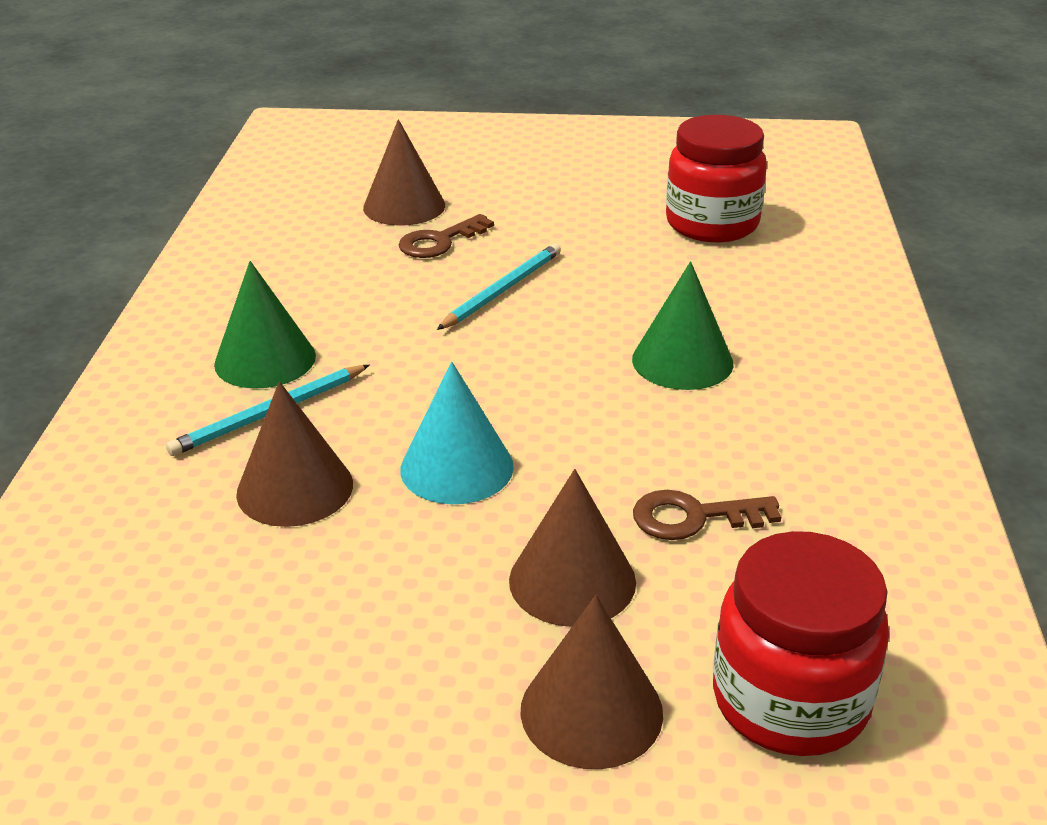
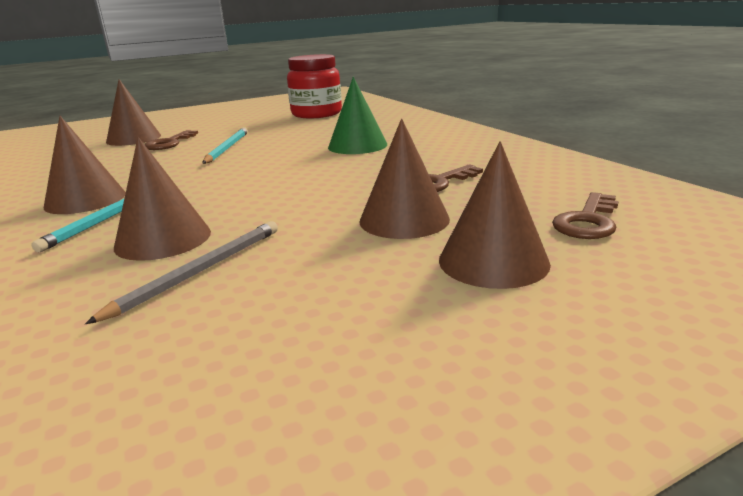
camera: 30 degrees left, 10 degrees down
green cone [214,261,316,389] -> brown cone [44,116,126,214]
turquoise cone [400,362,514,504] -> none
red jar [713,531,889,756] -> brown key [552,192,619,239]
none -> grey pencil [85,221,278,324]

